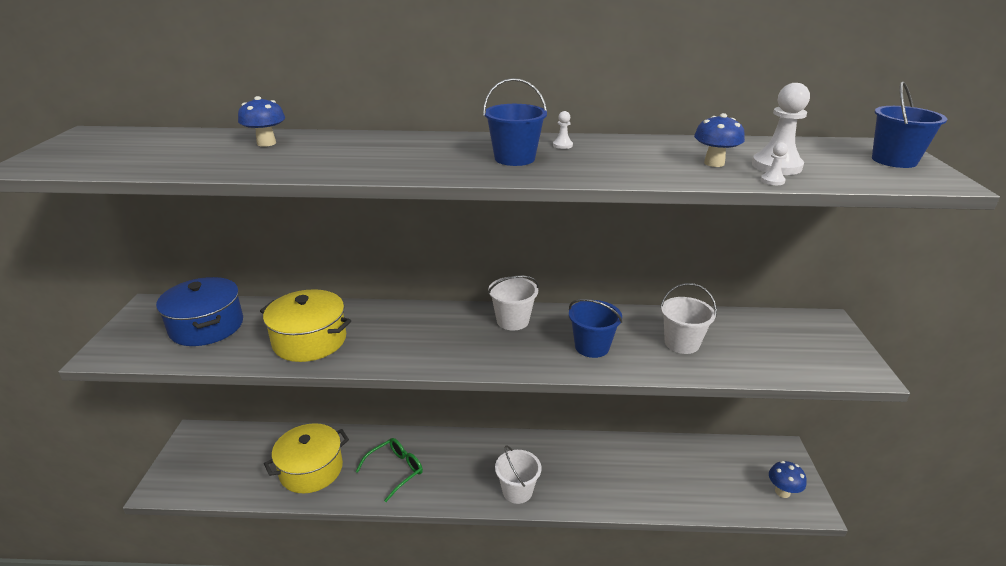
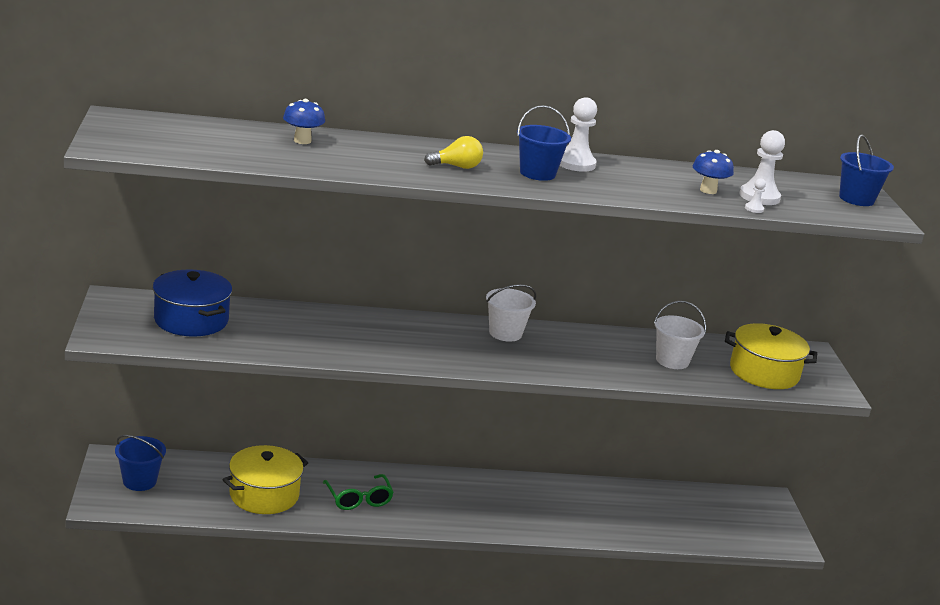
camera: 10 degrees left, 5 degrees down
yellow pot [260,289,351,362] -> yellow pot moved to [725,323,817,389]
green glasses [355,438,423,502] -> green glasses turned 120 degrees clockwise [323,474,394,510]
white bucket [495,445,541,504] -> none
white pawn [553,111,573,149] -> white pawn [560,97,597,172], size x2.19
blue bucket [569,299,622,358] -> blue bucket moved to [115,435,166,491]
blue mushroom [769,461,807,498] -> none
none -> yellow light bulb [424,136,483,169]

